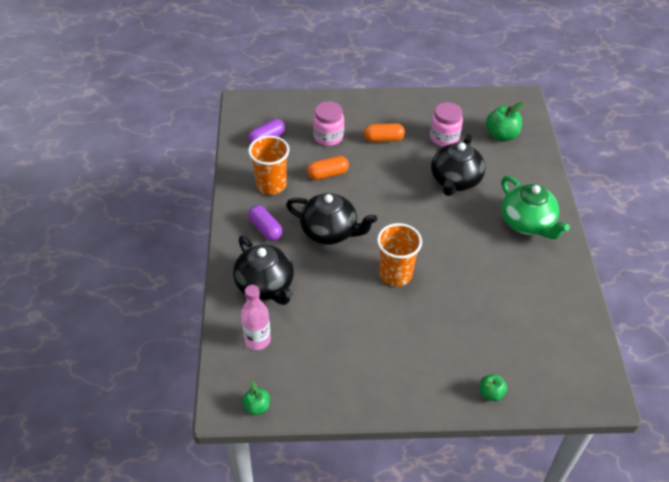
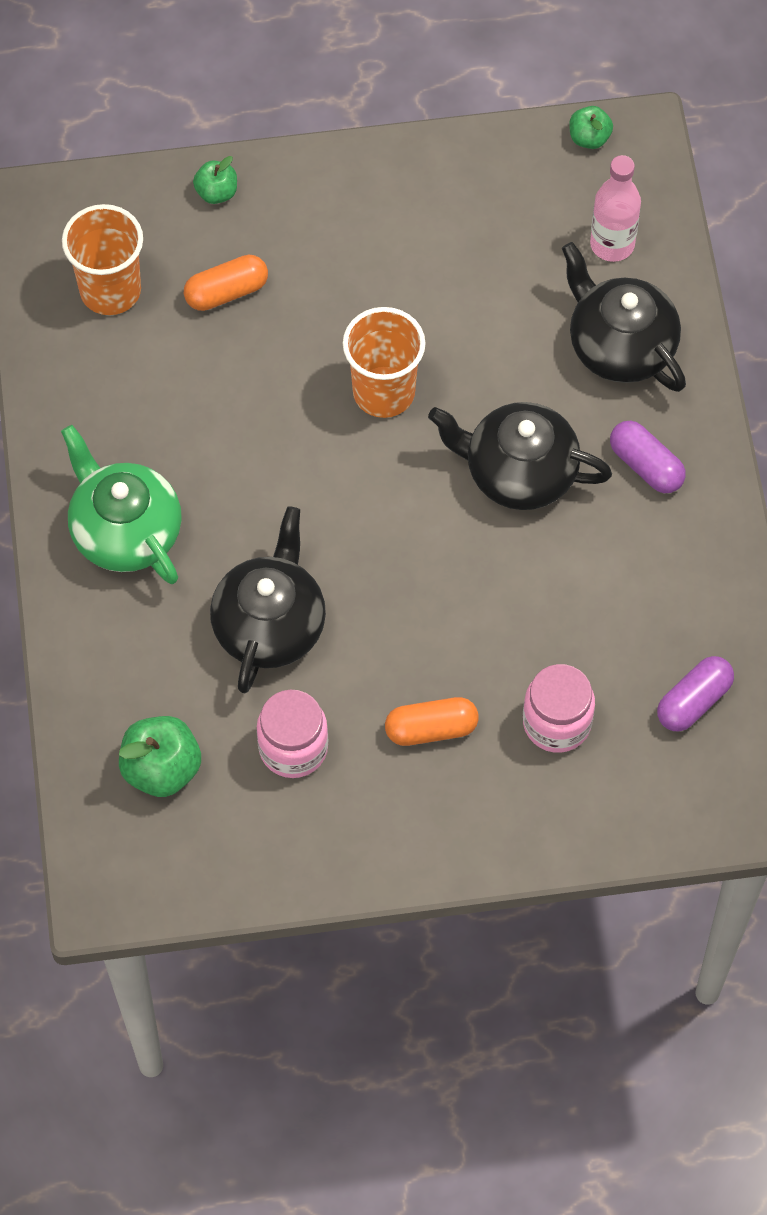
camera: 175 degrees right, 15 degrees up
orange cup [248,136,289,195] -> orange cup moved to [62,204,143,315]
orange capsule [307,156,349,180] -> orange capsule moved to [184,255,268,311]

